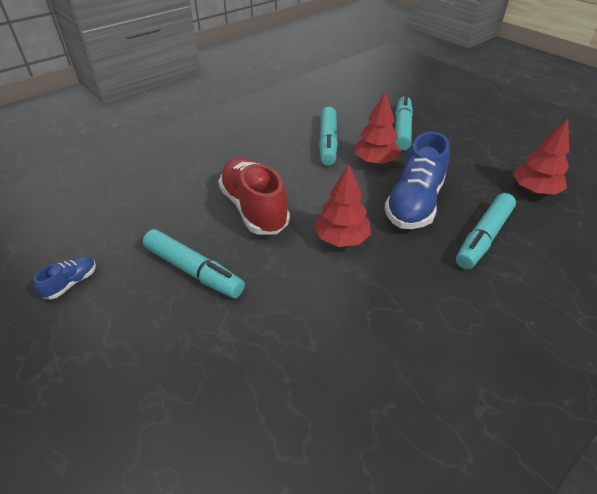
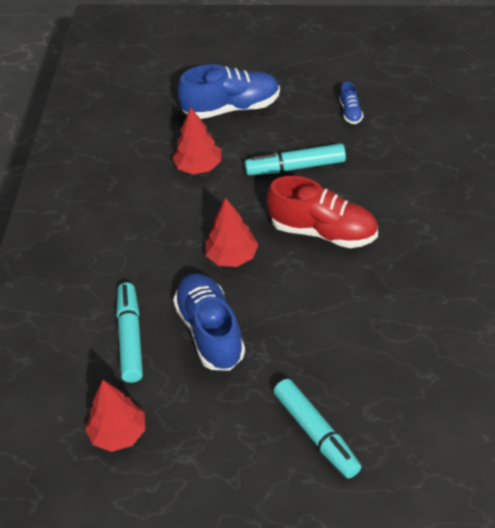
camera: 140 degrees right, 5 degrees up
turquoise marker [319,107,338,166] -> none
red tree [354,91,401,165] -> red tree moved to [172,107,221,174]
none -> blue shoe [178,64,280,119]

